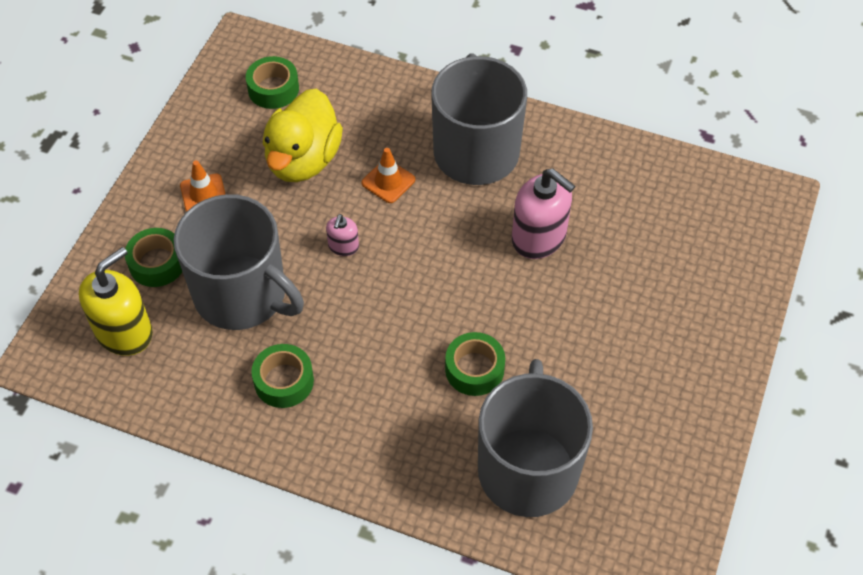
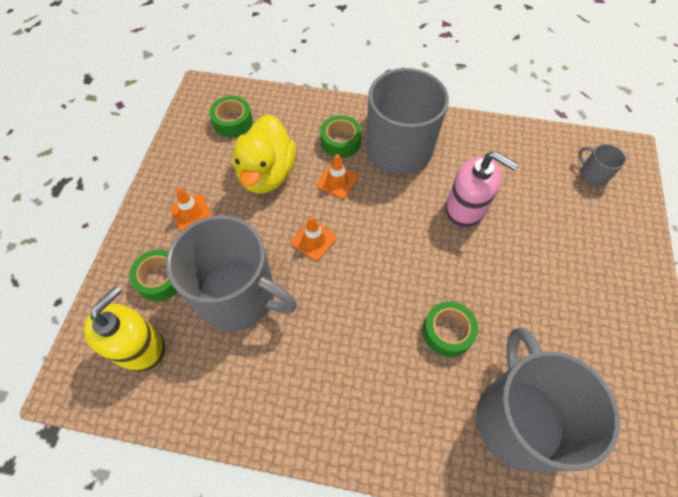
camera: 10 degrees left, 5 degrees up
green tape [252,344,314,408] -> green tape moved to [320,115,362,158]
pink soap dispenser [326,214,359,256] -> orange traffic cone [291,216,337,261]
none -> grey mug [578,144,626,186]

